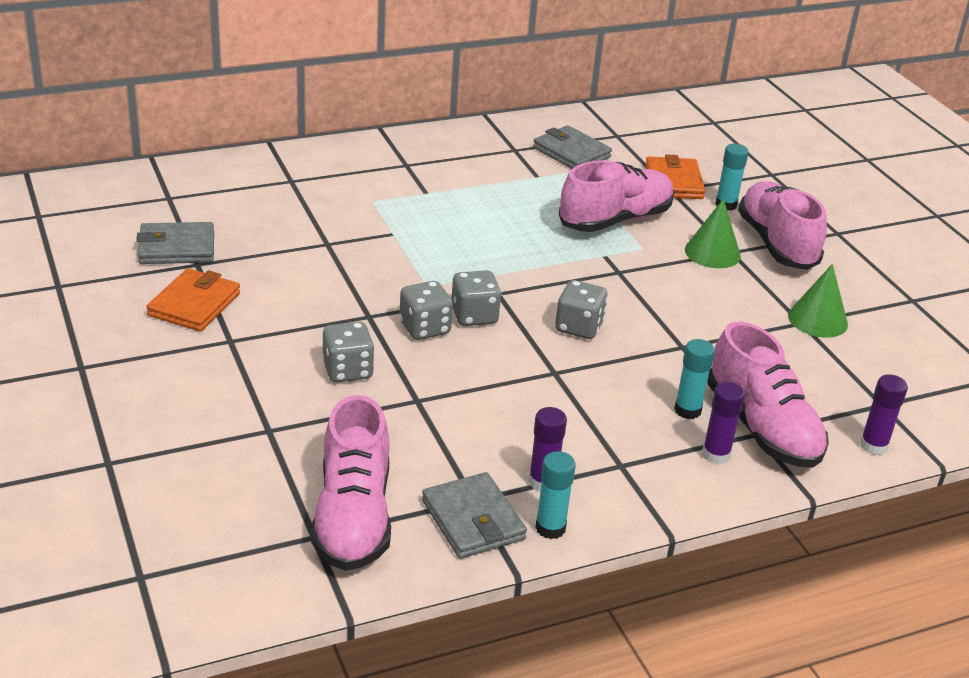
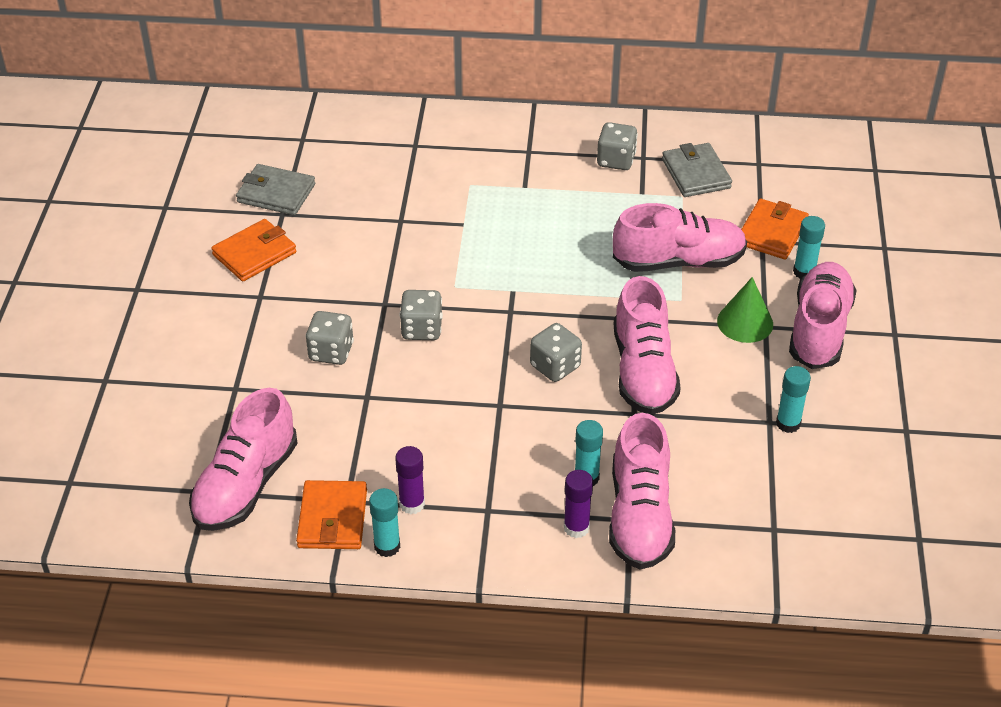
camera: 30 degrees right, 10 degrees up
grey wallet [422,472,527,559] -> orange wallet [296,480,367,549]
grey dice [452,270,501,326] -> grey dice moved to [597,122,638,170]
green cone [788,264,848,338] -> turquoise glue stick [776,366,811,433]
purple glue stick [860,374,908,455] -> none
none -> pink shoe [614,276,681,415]

